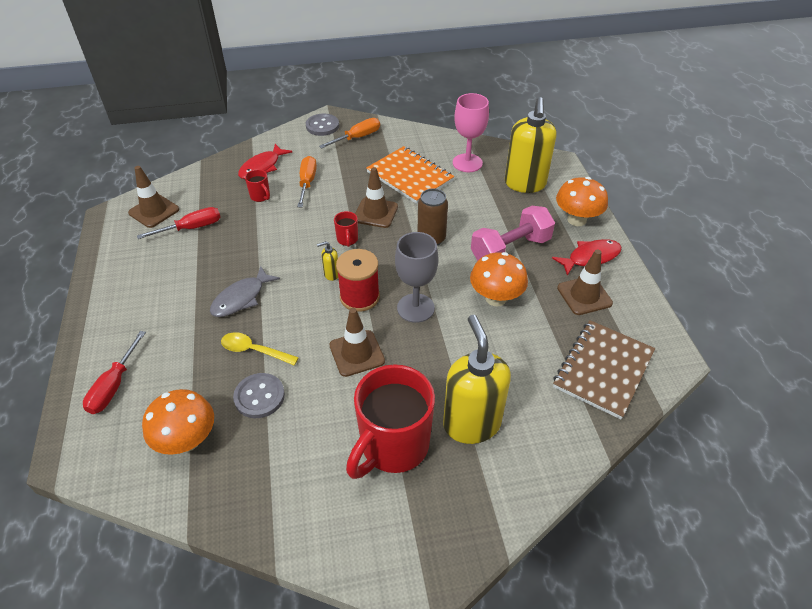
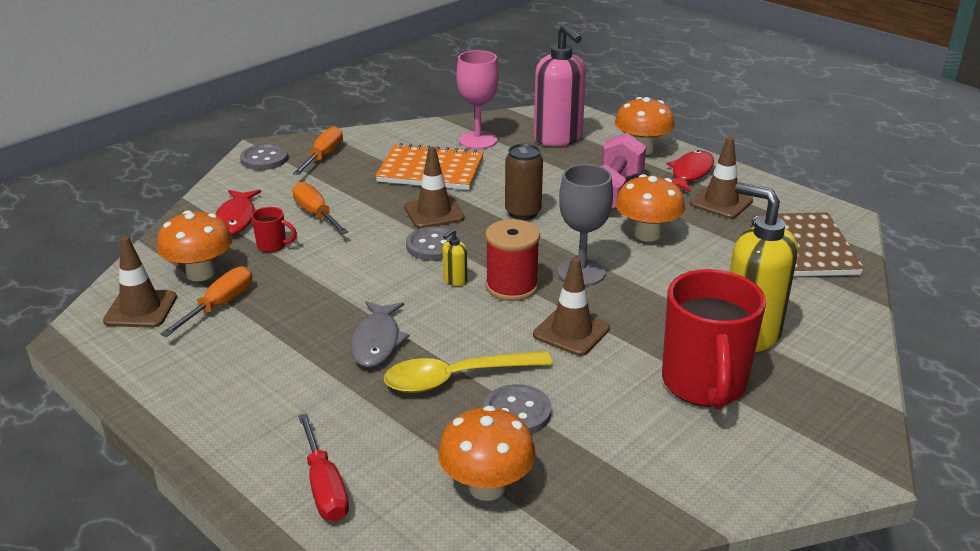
camera: 35 degrees left, 15 degrees down
red screwdriver [137,207,221,239] -> orange screwdriver [160,266,252,337]
yellow spoon [221,332,299,365] -> yellow spoon [384,351,553,393], size x1.50
red mug [334,211,358,247] -> grey button [406,226,460,261]
yellow soap dispenser [505,97,557,193] -> pink soap dispenser [534,24,586,146]
none -> orange mushroom [157,210,232,281]

